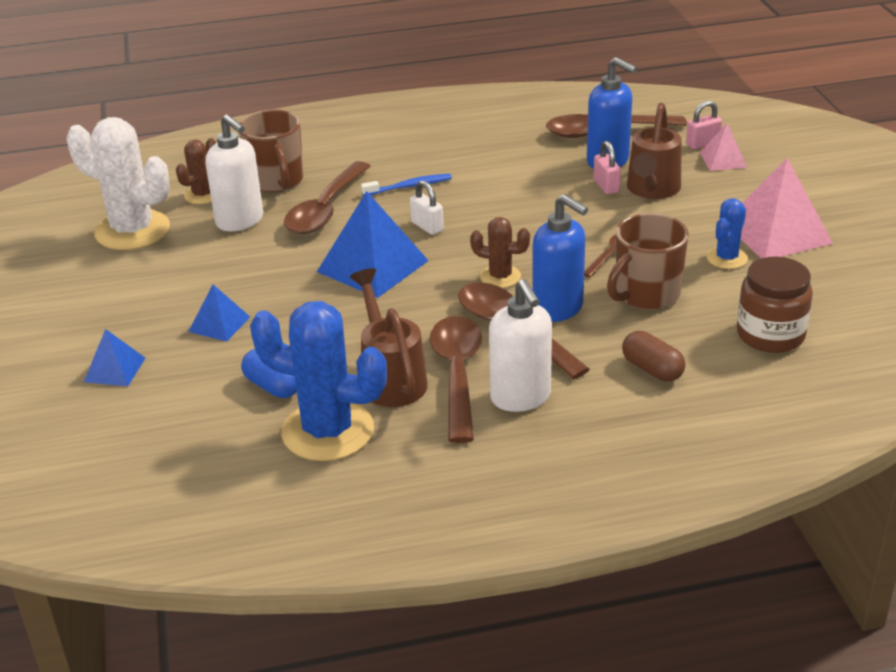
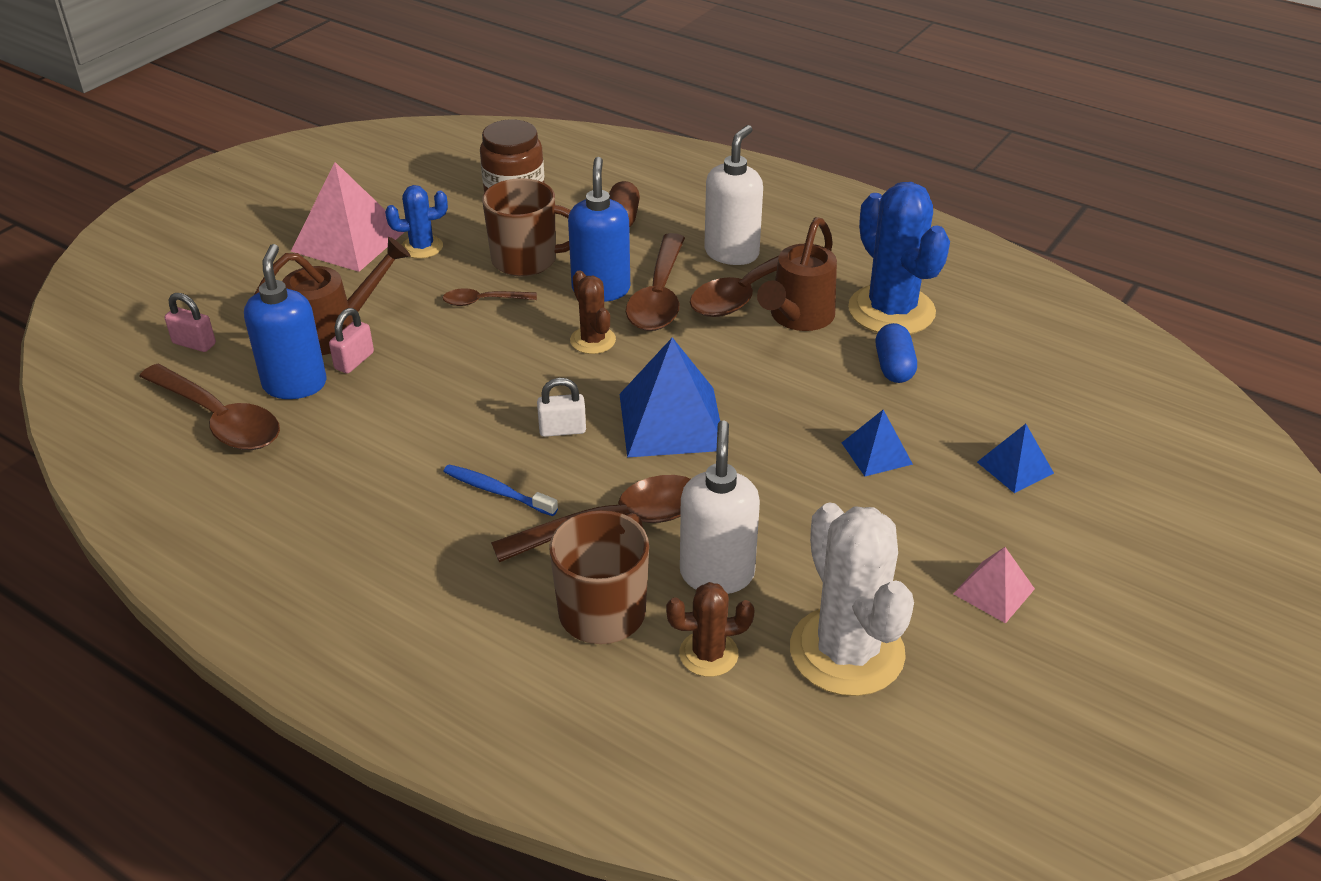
camera: 135 degrees left, 5 degrees up
white padlock [410,180,444,235] -> white padlock turned 75 degrees clockwise [537,378,586,437]
pink pyramid [700,123,747,171] -> pink pyramid moved to [953,547,1035,623]

